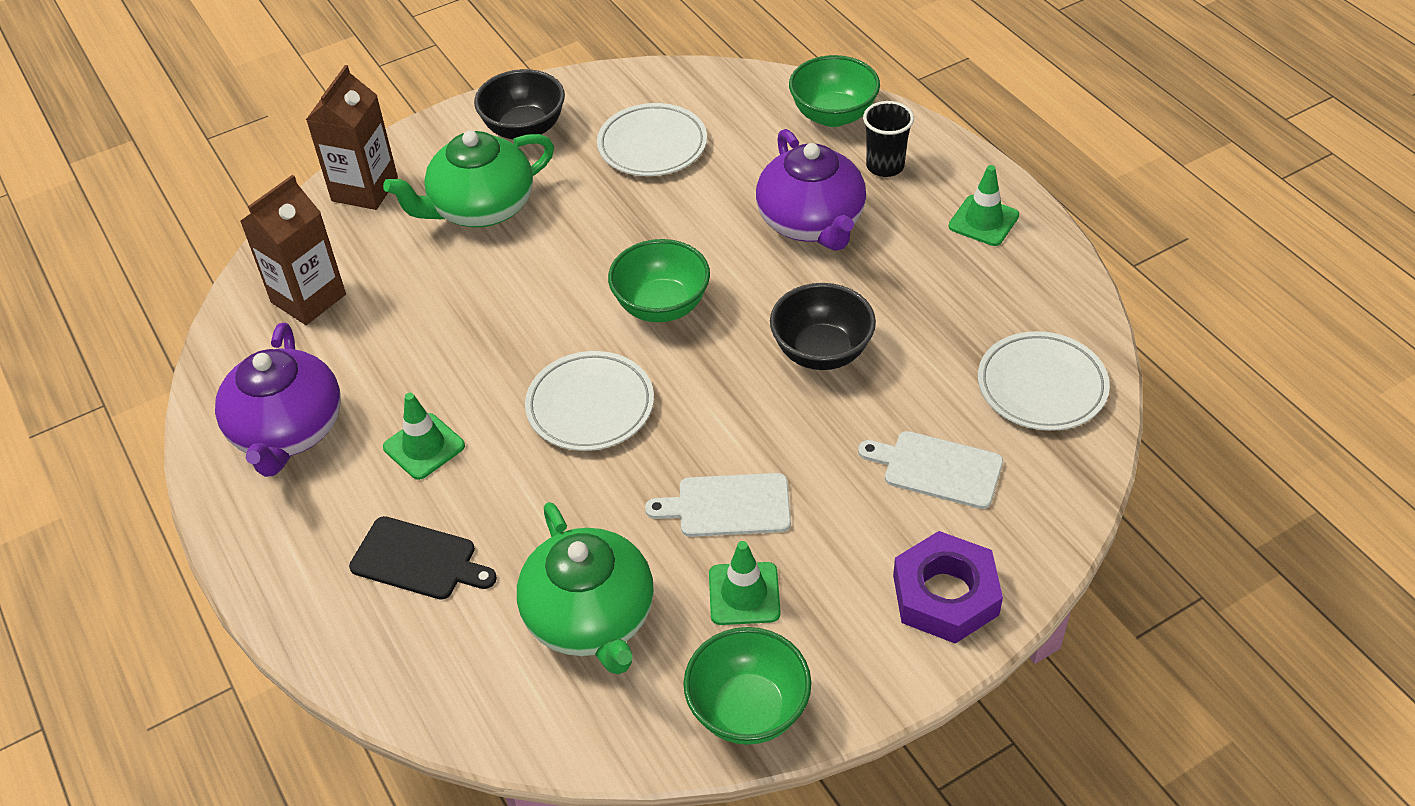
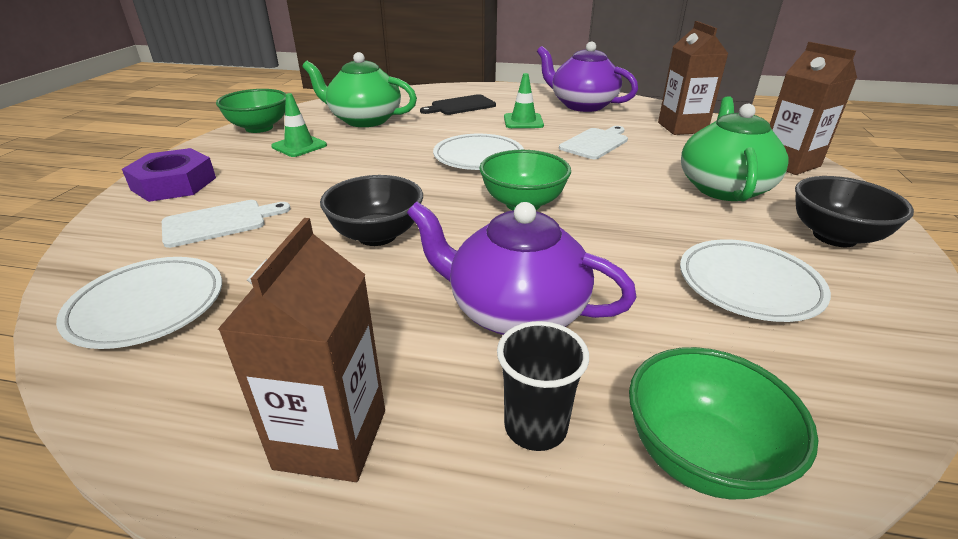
camera: 130 degrees right, 15 degrees down
white cutting board [645,473,791,537] -> white cutting board moved to [559,126,628,159]
green traffic cone [949,165,1019,246] -> brown carton [217,218,385,482]

